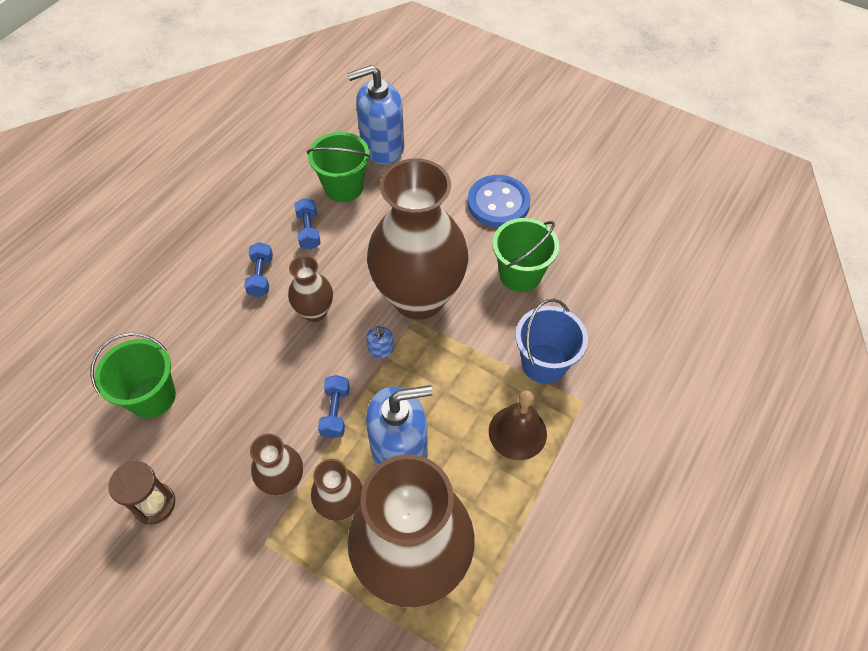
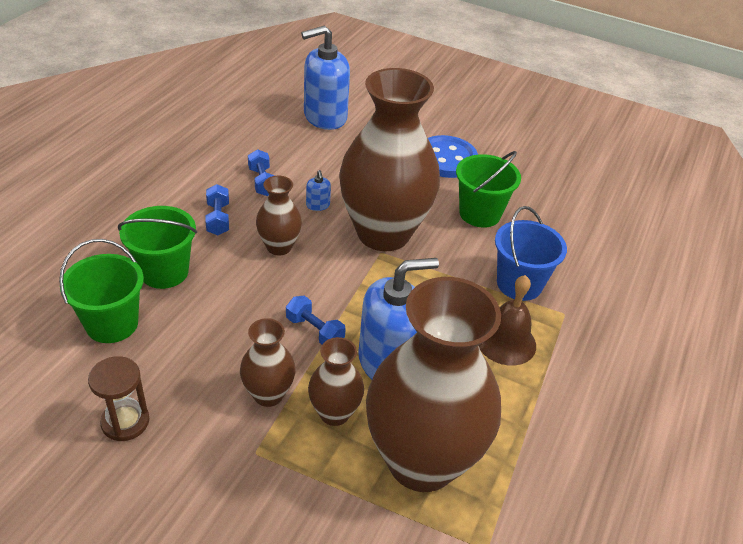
camera: 10 degrees left, 15 degrees down
green bucket [307,132,371,202] -> green bucket moved to [118,206,197,289]
blue dumbbell [318,375,350,438] -> blue dumbbell turned 45 degrees counterclockwise [286,296,346,344]
blue soap dispenser [366,326,394,358] -> blue soap dispenser moved to [306,170,331,211]

